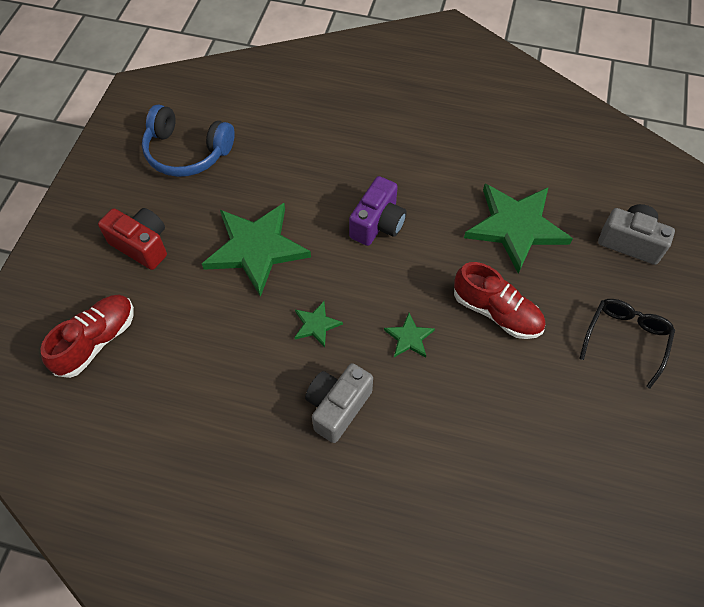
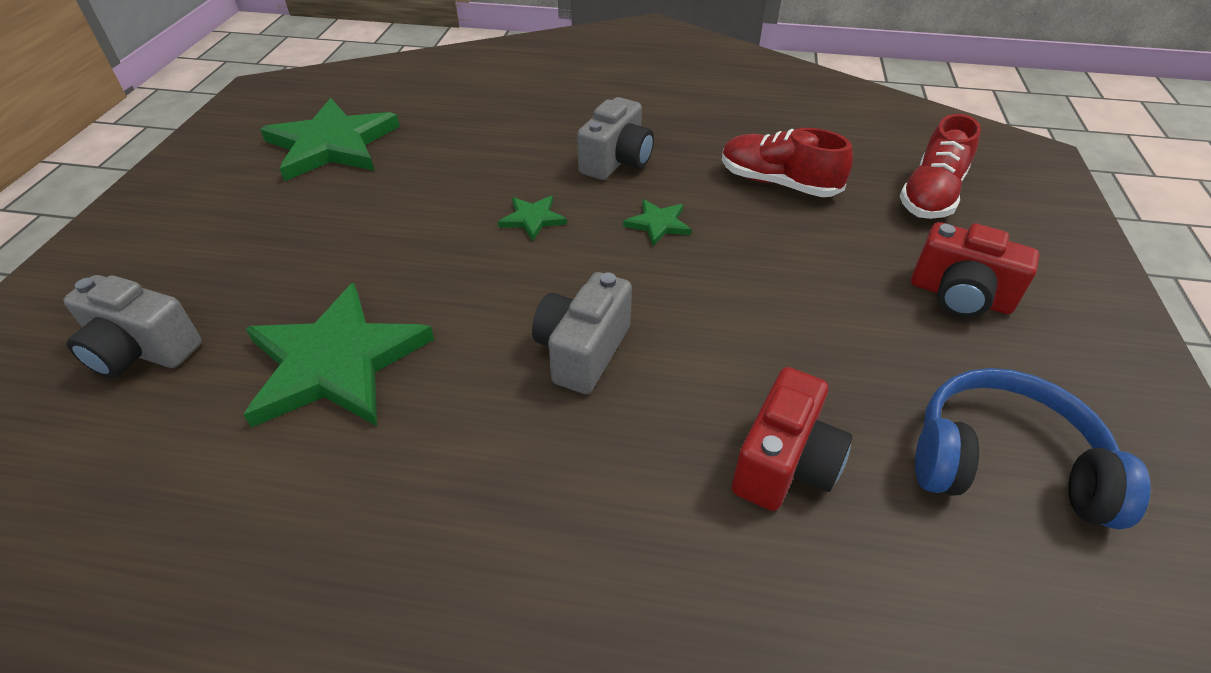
camera: 175 degrees right, 15 degrees down
green star [202,203,311,297] -> green star moved to [260,98,400,181]
purple camera [349,176,407,246] -> grey camera [532,272,632,394]
red shoe [454,262,545,339] -> red shoe moved to [722,128,853,197]
black glasses [579,299,675,389] -> none
none -> red camera [732,367,852,511]

